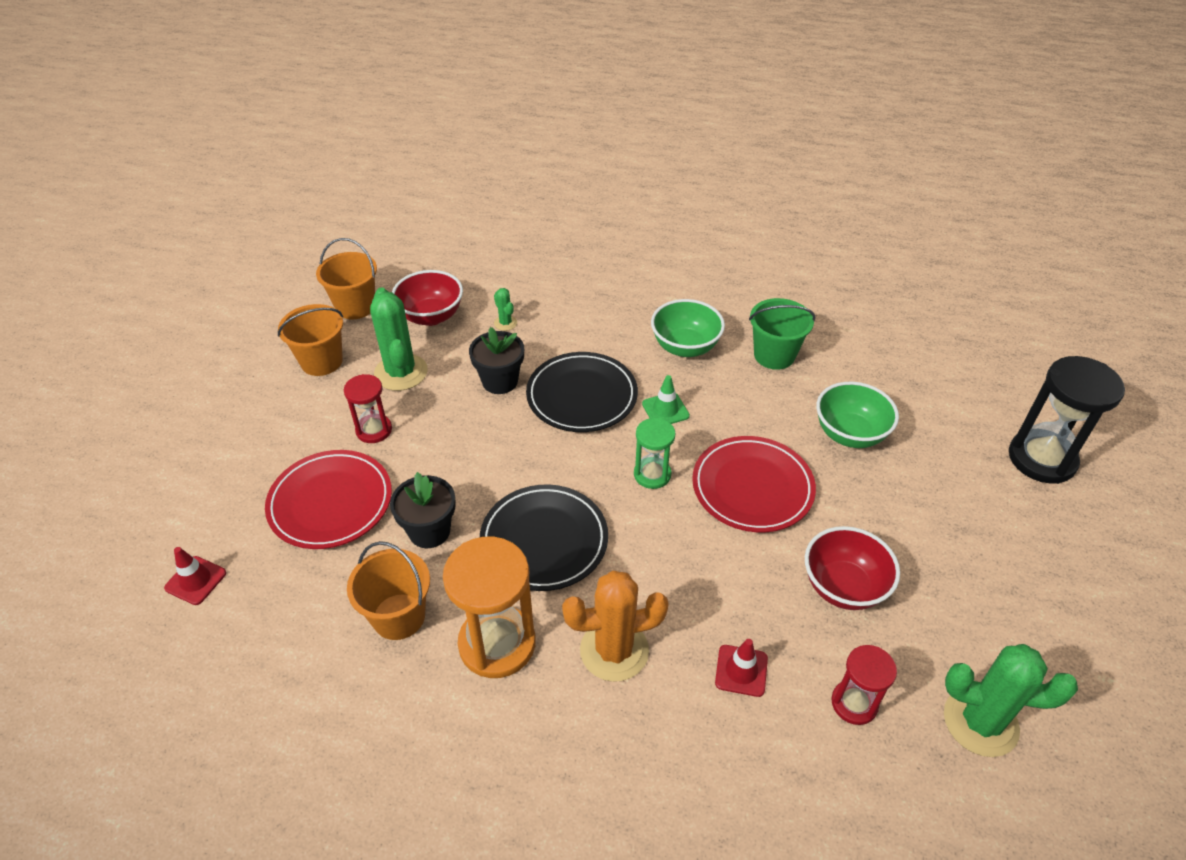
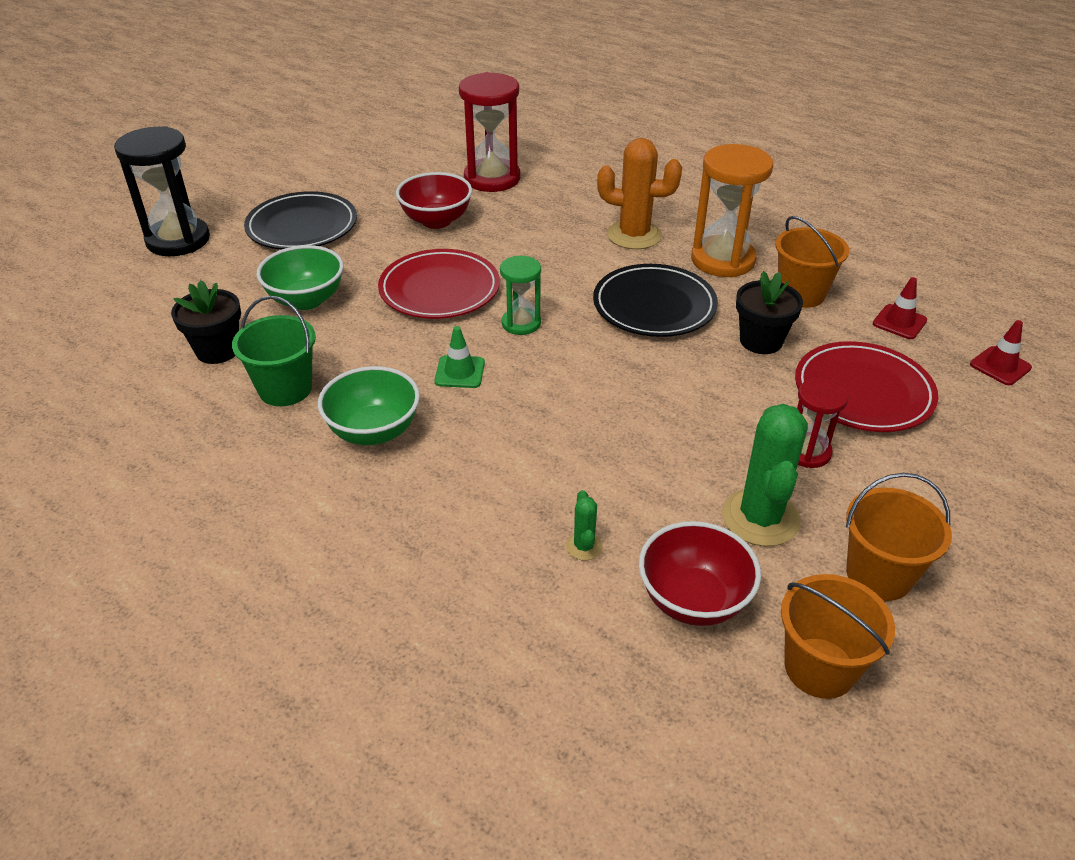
camera: 155 degrees left, 5 degrees down
black flower pot [469,327,524,394] -> black flower pot moved to [171,280,241,364]
black plate [526,352,638,432] -> black plate moved to [244,191,357,250]
red traffic cone [715,639,768,697] -> red traffic cone moved to [873,277,927,339]
red hourglass [831,645,897,725] -> red hourglass [459,72,520,192], size x1.76
green cactus [944,644,1078,757] -> none

